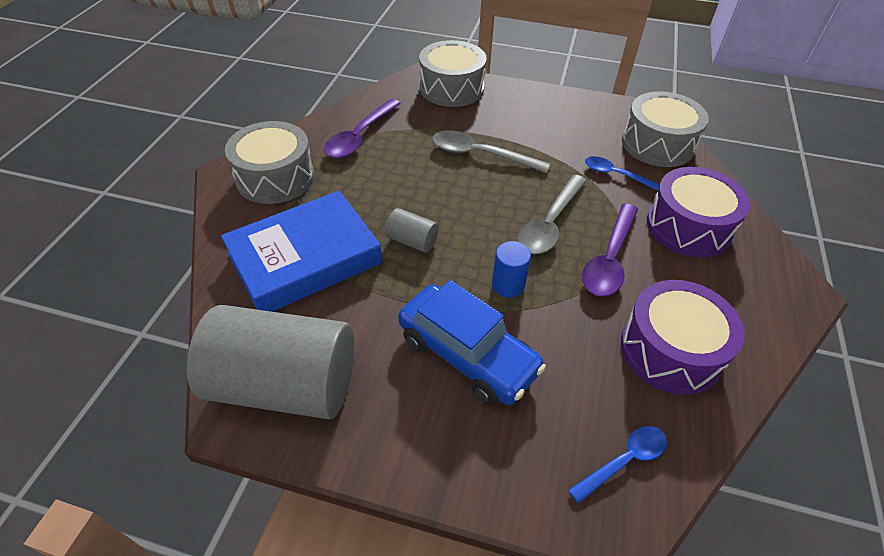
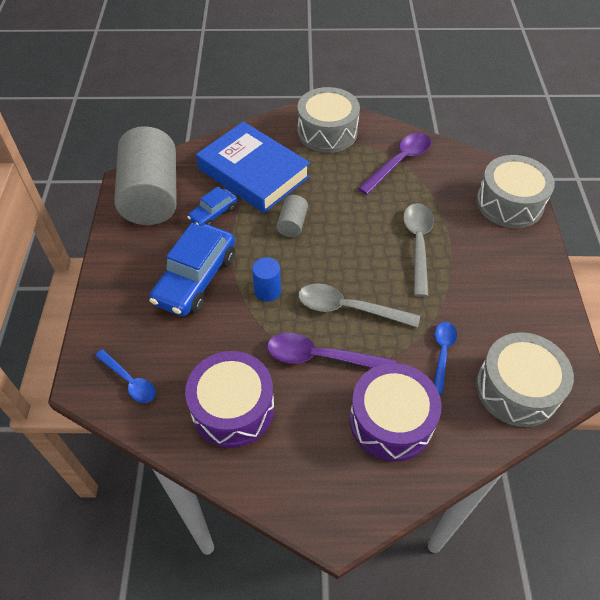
camera: 75 degrees right, 5 degrees up
purple spoon [324,99,401,158] -> purple spoon turned 120 degrees clockwise [358,133,431,195]
none -> blue car [187,187,237,226]

